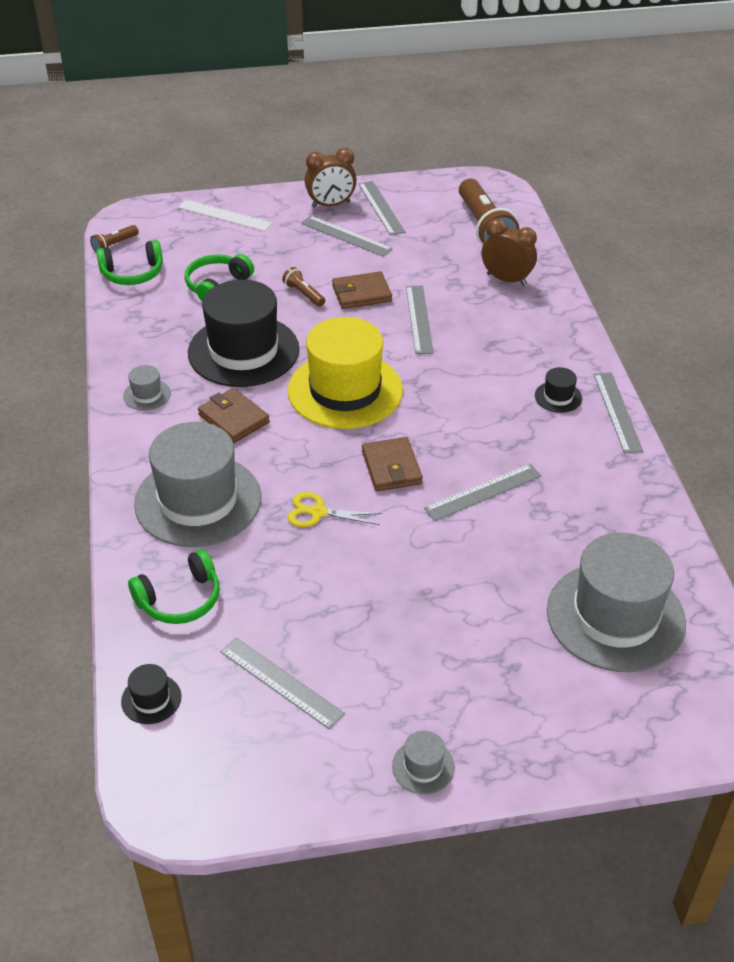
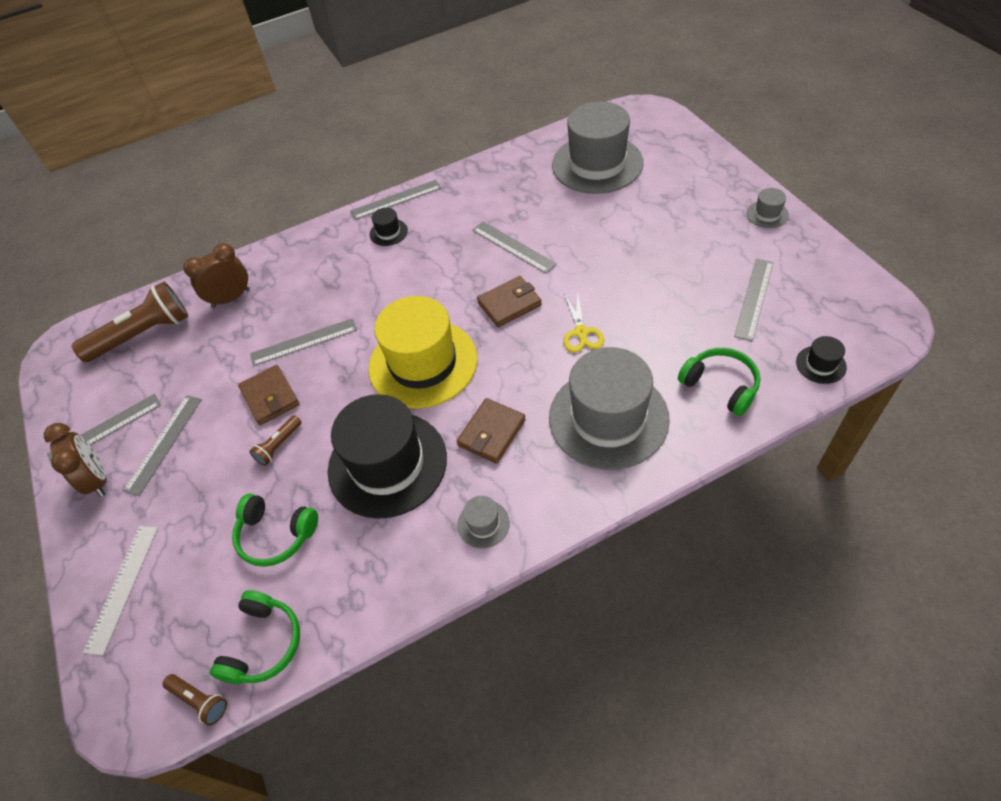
camera: 100 degrees left, 10 degrees up
green headphones [96,240,163,285] -> green headphones turned 45 degrees clockwise [210,590,300,684]
brown clock [482,219,537,286] -> brown clock turned 45 degrees clockwise [183,243,250,308]

